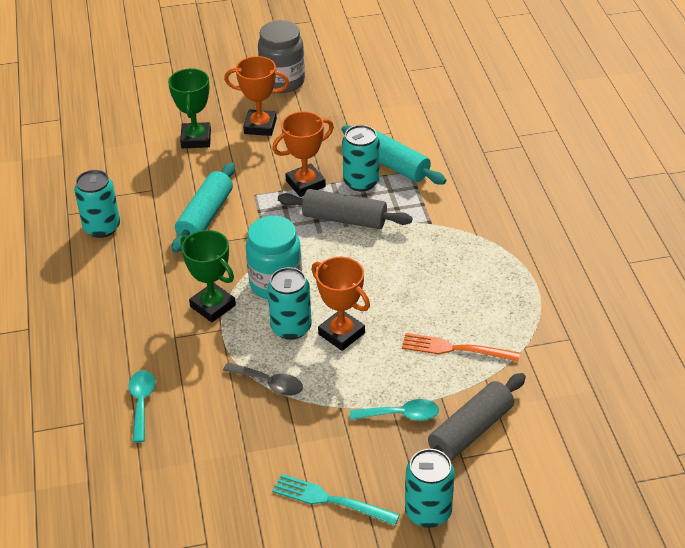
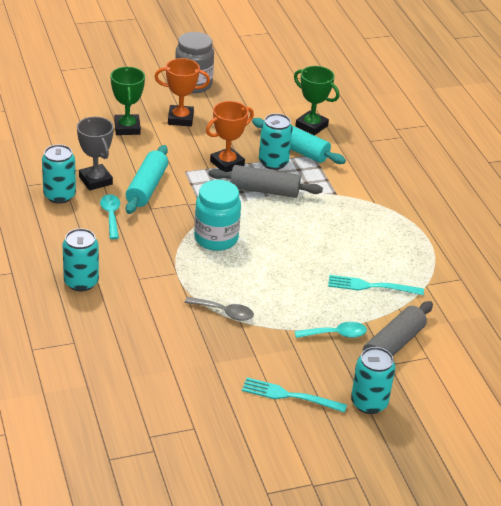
camera: 10 degrees left, 5 degrees down
turquoise spoon [129,370,155,443] -> turquoise spoon moved to [100,194,120,239]
green trophy [181,230,236,322] -> green trophy moved to [294,66,339,135]
turquoise can [267,267,312,340] -> turquoise can moved to [63,228,99,291]
orange trophy [311,257,370,351] -> none
orange fork [402,333,520,362] -> turquoise fork [328,275,424,295]
none -> grey trophy [77,117,114,191]

